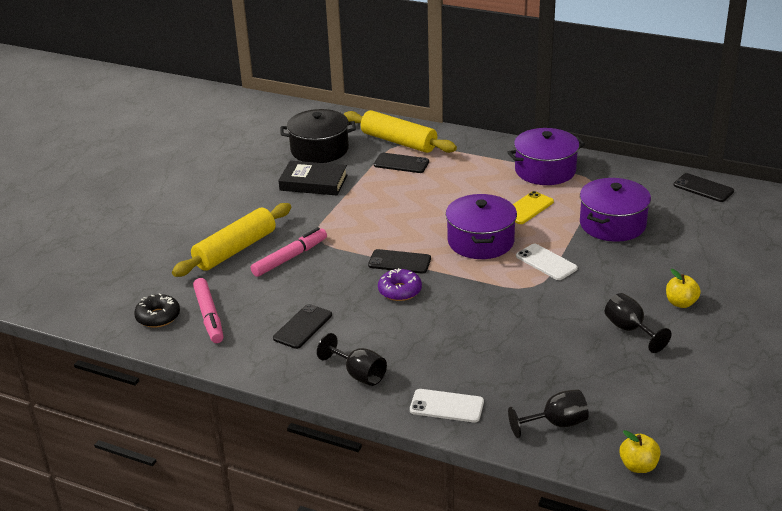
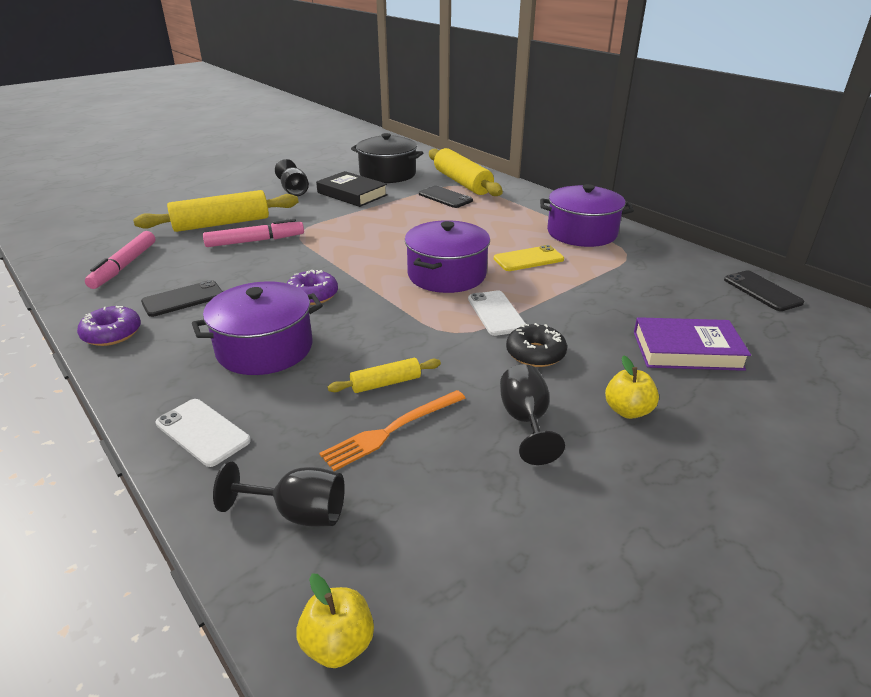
camera: 25 degrees right, 0 degrees up
black donut [134,293,180,328] -> black donut moved to [506,323,567,367]
black goblet [317,333,387,386] -> black goblet moved to [275,159,309,196]
black phone [368,249,431,274] -> none
purple pot [580,178,651,242] -> purple pot moved to [192,282,323,375]
none -> purple donut [77,306,141,346]
none -> orange fork [319,390,466,471]
none -> yellow rolling pin [327,358,441,393]
none -> purple book [634,317,751,371]

